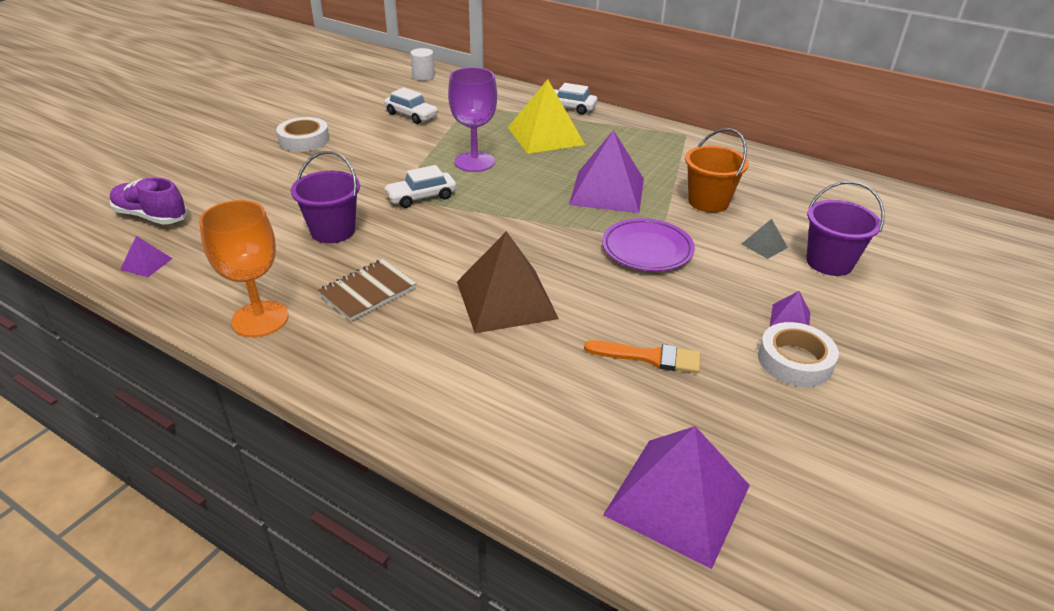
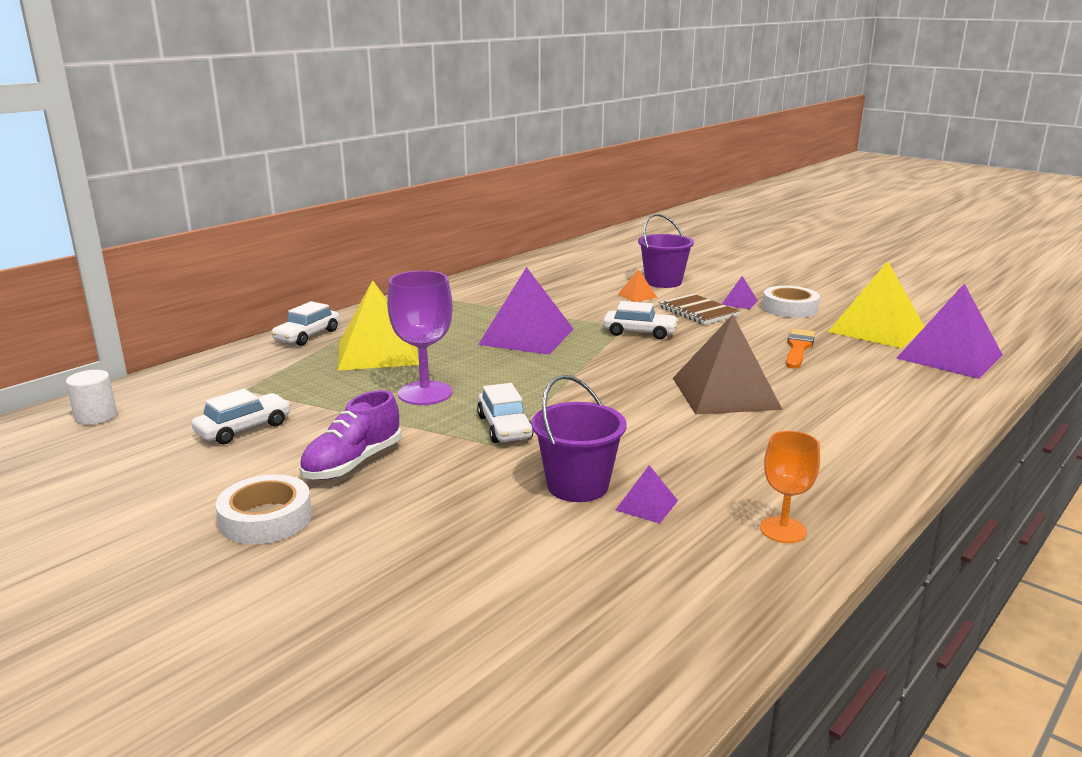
camera: 80 degrees left, 15 degrees down
purple shoe [110,177,188,225] -> purple shoe moved to [299,390,401,480]
purple pyramid [120,236,173,277] -> purple pyramid moved to [616,465,678,523]
orange goblet [199,200,288,337] -> orange goblet [760,431,820,543], size x0.63
brown notebook [317,259,417,321] -> brown notebook moved to [659,294,739,325]
purple plate [602,218,695,271] -> white car [603,301,679,339]
orange bucket [685,128,749,213] -> none
grey pyramid [742,219,788,259] -> orange pyramid [618,269,657,302]
none -> yellow pyramid [828,261,925,348]

